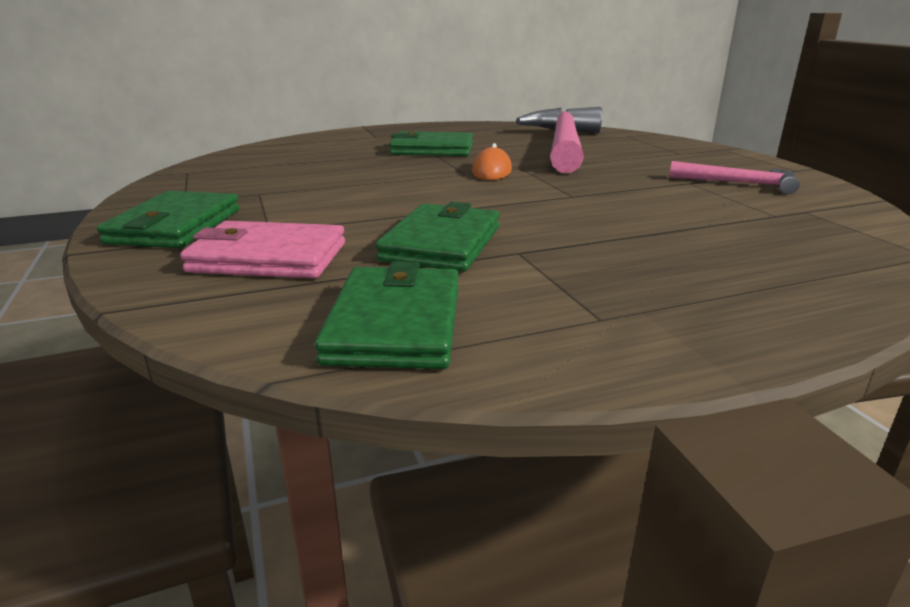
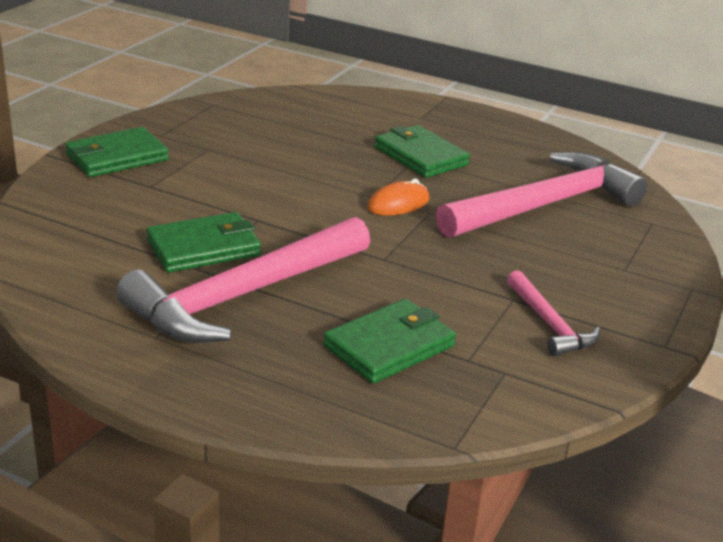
camera: 45 degrees right, 5 degrees up
pink wallet [180,221,345,279] -> none
green wallet [315,261,459,369] -> green wallet moved to [323,299,456,383]
none -> pink hammer [116,217,370,343]

